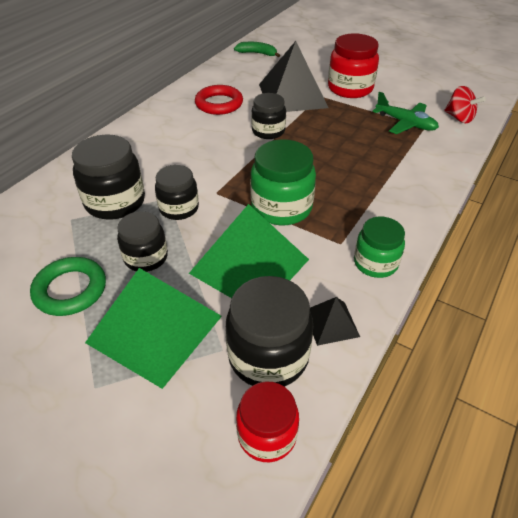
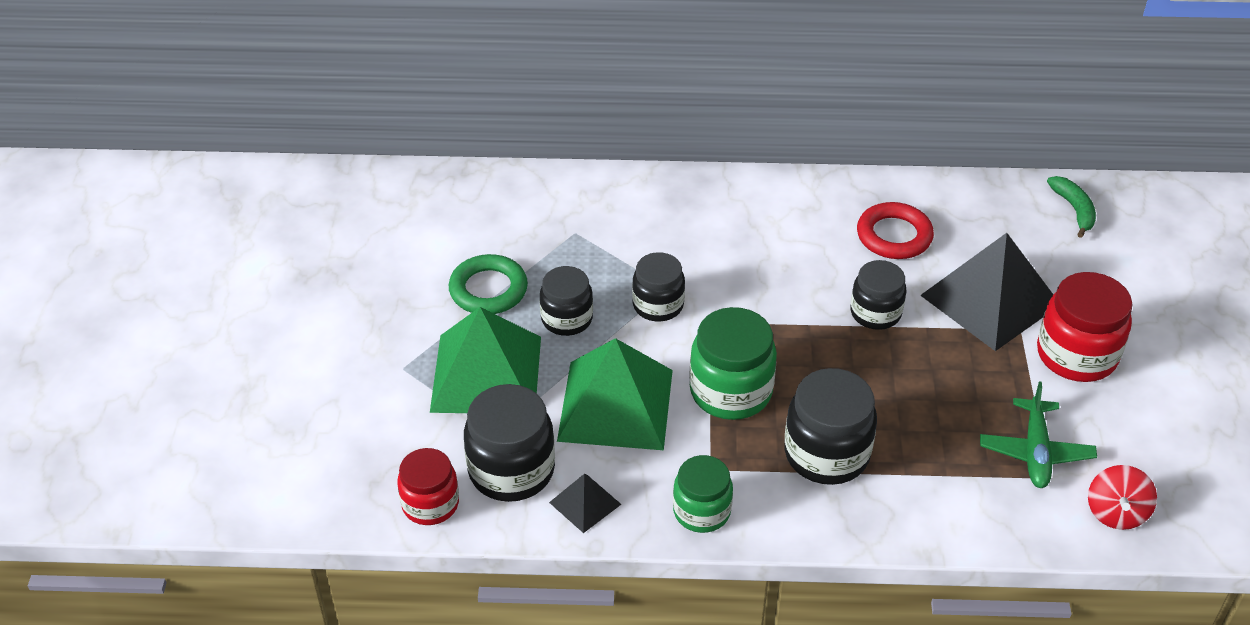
camera: 60 degrees right, 0 degrees up
black jar [72,134,145,220] -> black jar moved to [784,368,877,485]

